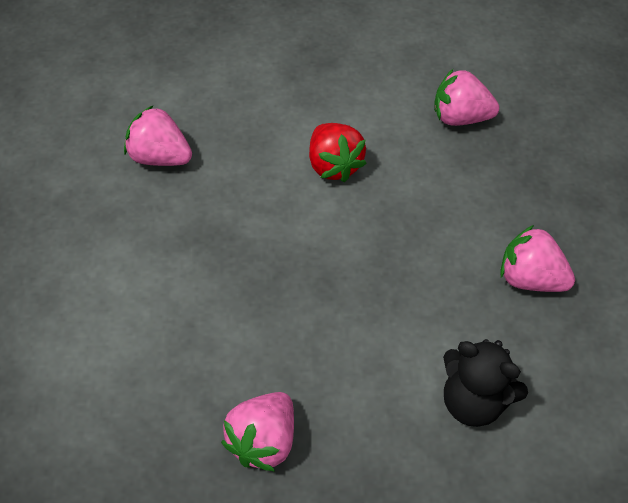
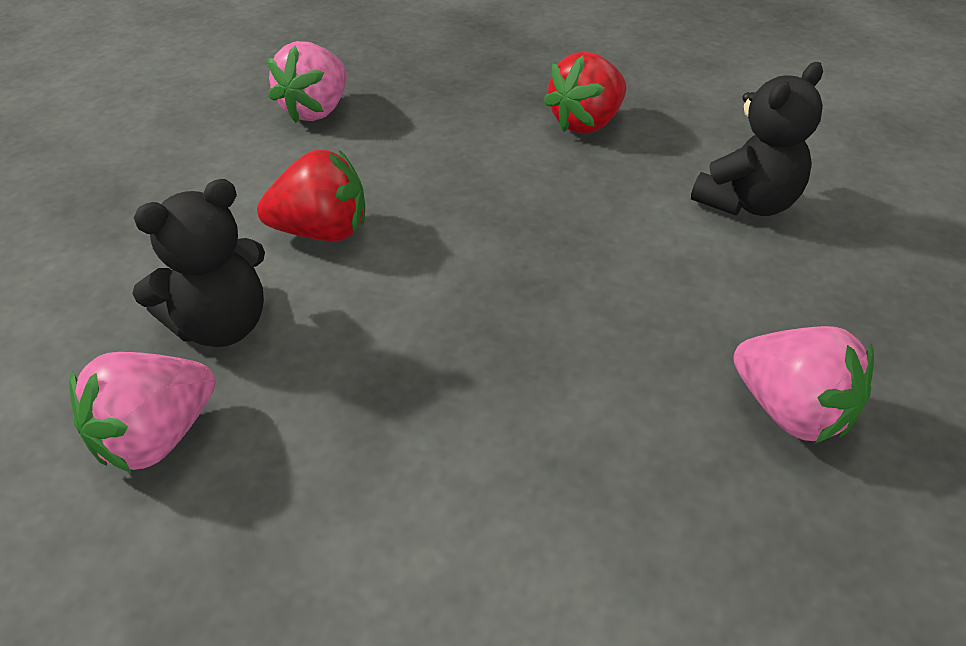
camera: 70 degrees left, 10 degrees down
pink strawberry [500,225,575,292] -> red strawberry [543,51,626,134]
none -> black teddy bear [132,179,265,347]

